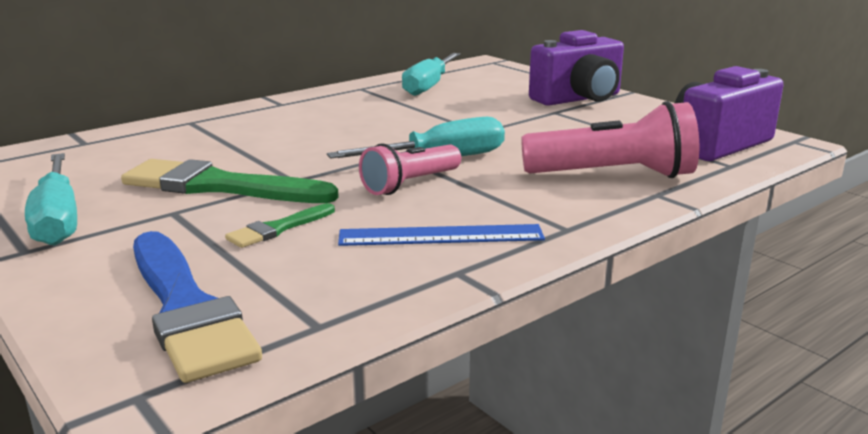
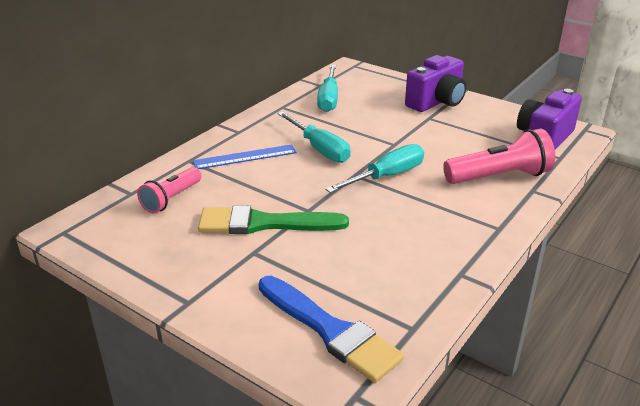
camera: 15 degrees left, 10 degrees up
turquoise screwdriver [25,153,77,246] -> turquoise screwdriver moved to [278,112,351,163]
green brush [225,203,335,248] -> none
blue ruler [338,224,545,246] -> blue ruler moved to [193,144,297,169]
pink flashlight [359,143,461,195] -> pink flashlight moved to [137,167,202,213]

